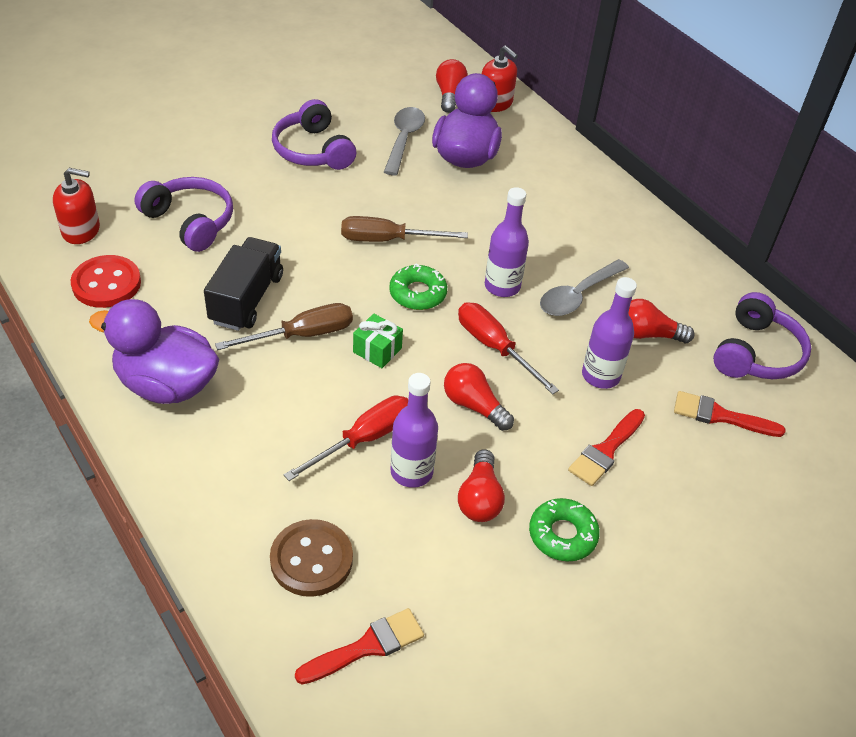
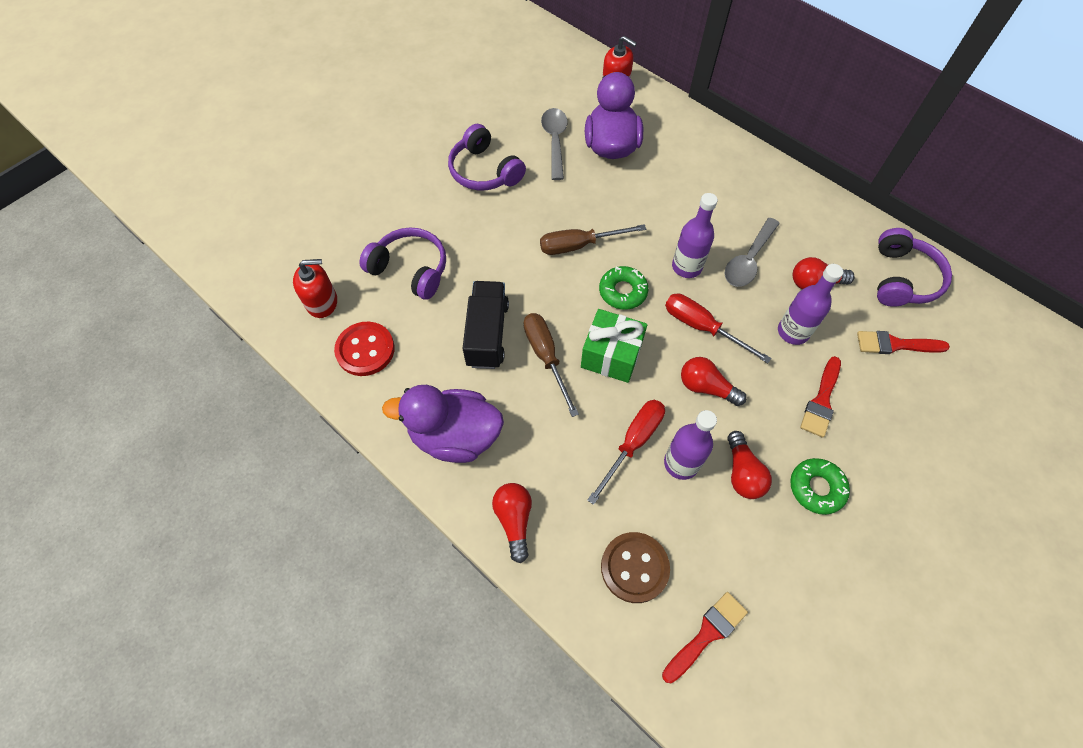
camera: 10 degrees left, 15 degrees up
brown screwdriver [215,303,353,350] -> brown screwdriver turned 75 degrees counterclockwise [523,313,579,417]
green gift [353,313,403,368] -> green gift [581,309,647,383], size x1.65
red light bulb [436,59,468,113] -> red light bulb moved to [492,483,532,563]

